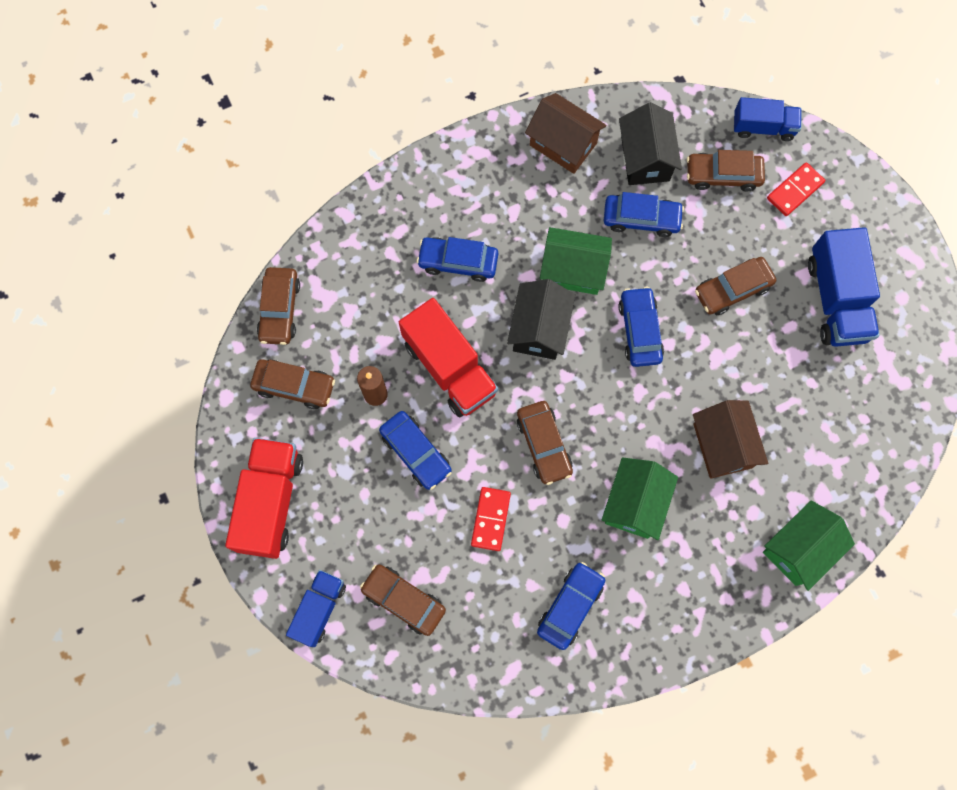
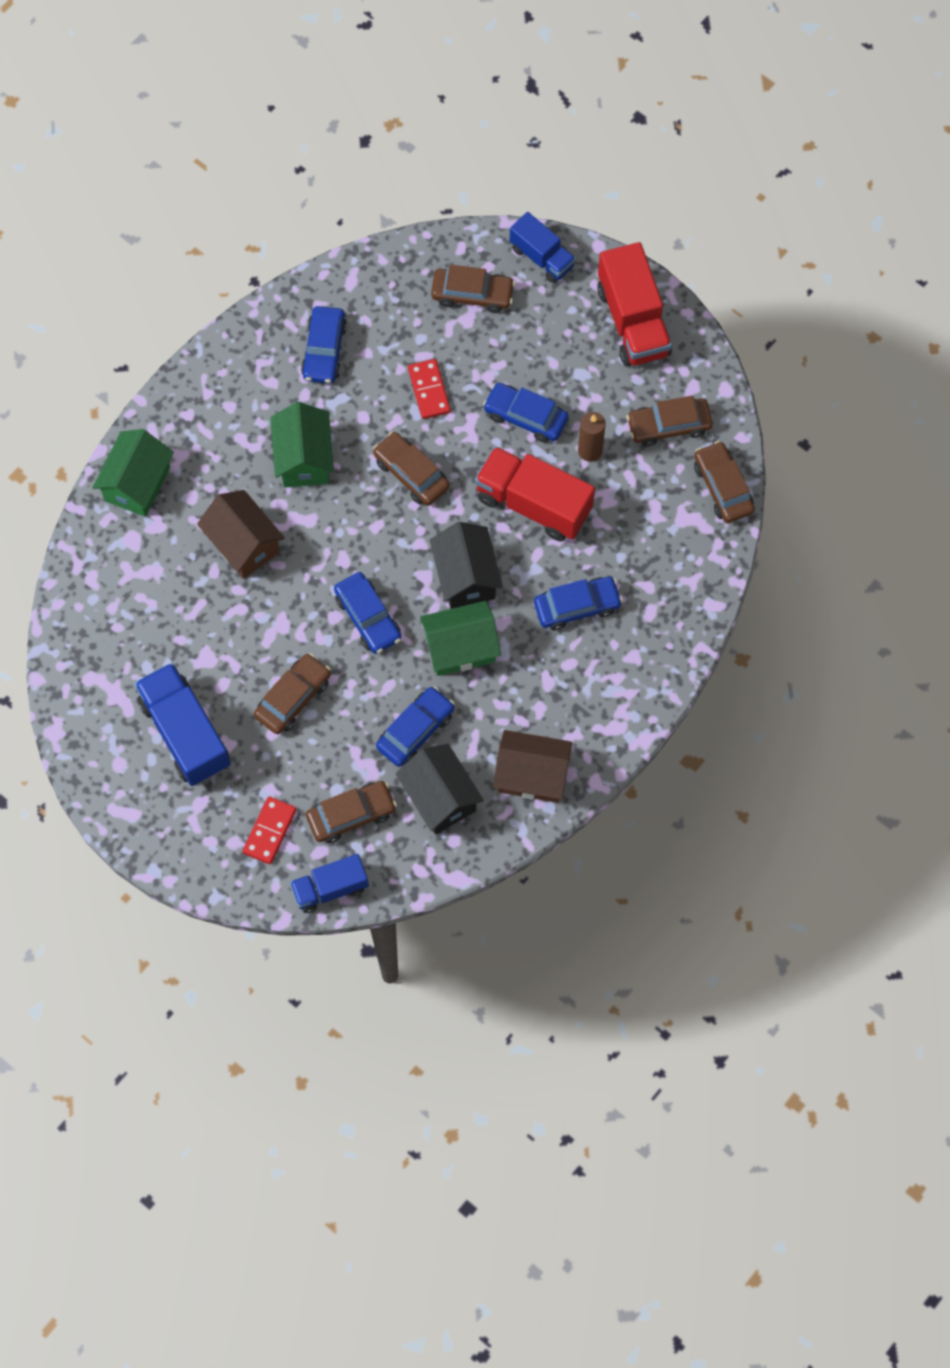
camera: 155 degrees right, 5 degrees down
blue truck [286,570,346,647] -> blue truck turned 45 degrees counterclockwise [510,212,576,283]
blue car [604,192,684,237] -> blue car turned 150 degrees clockwise [376,687,455,767]

